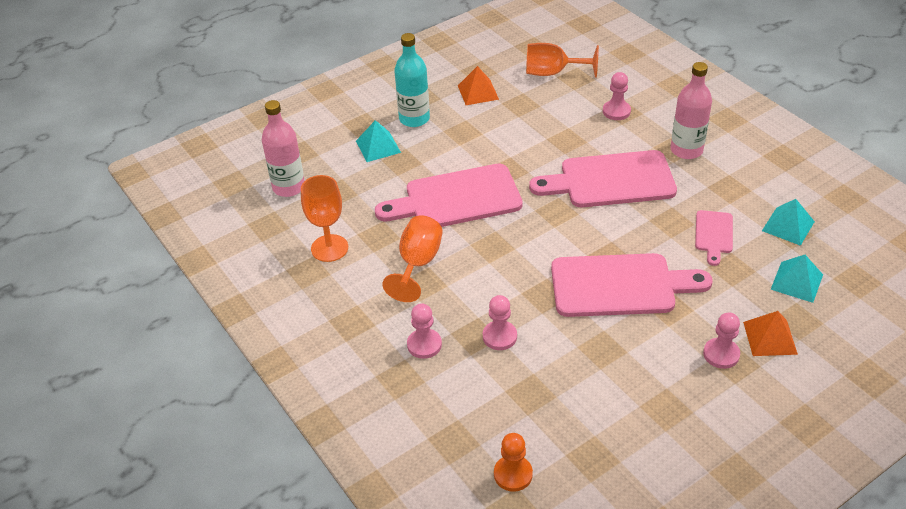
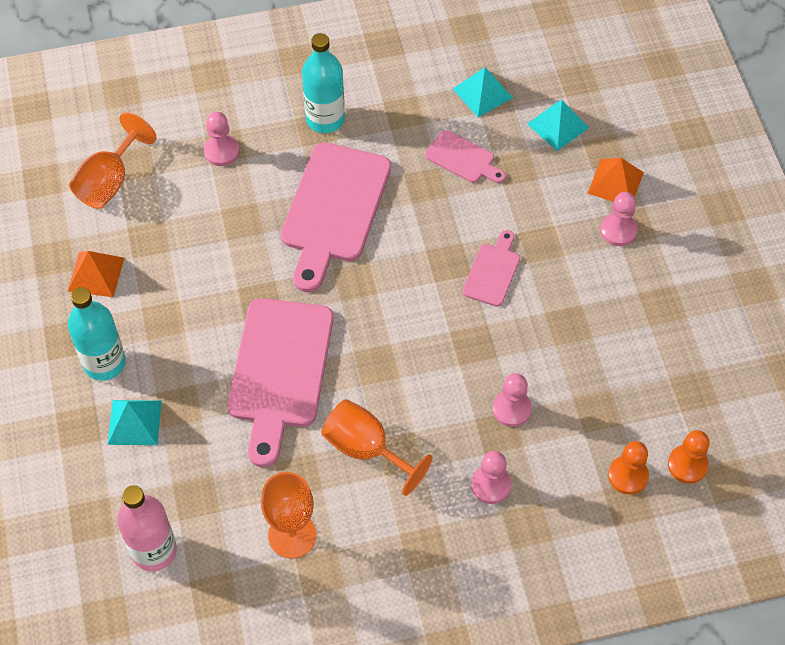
camera: 70 degrees left, 15 degrees up
pink cutting board [551,253,712,317] -> pink cutting board [462,230,520,307], size x0.49
pink bottle [671,62,712,159] -> turquoise bottle [302,33,345,133]
none -> orange pawn [608,441,649,494]

